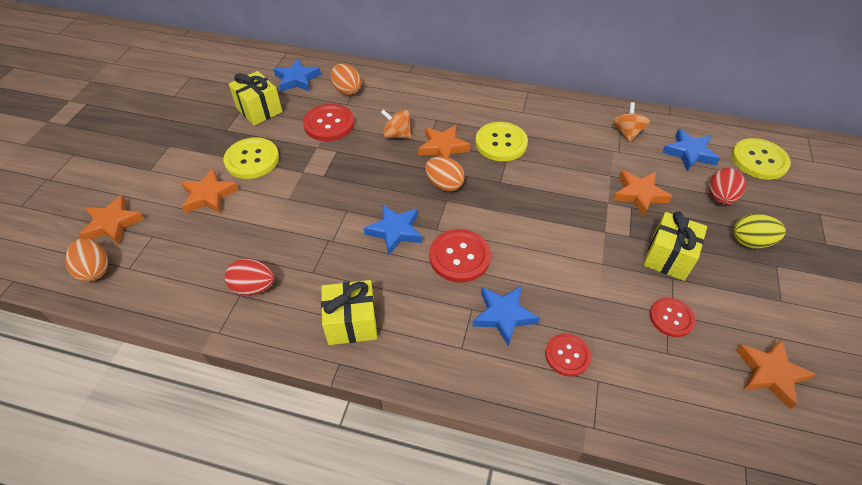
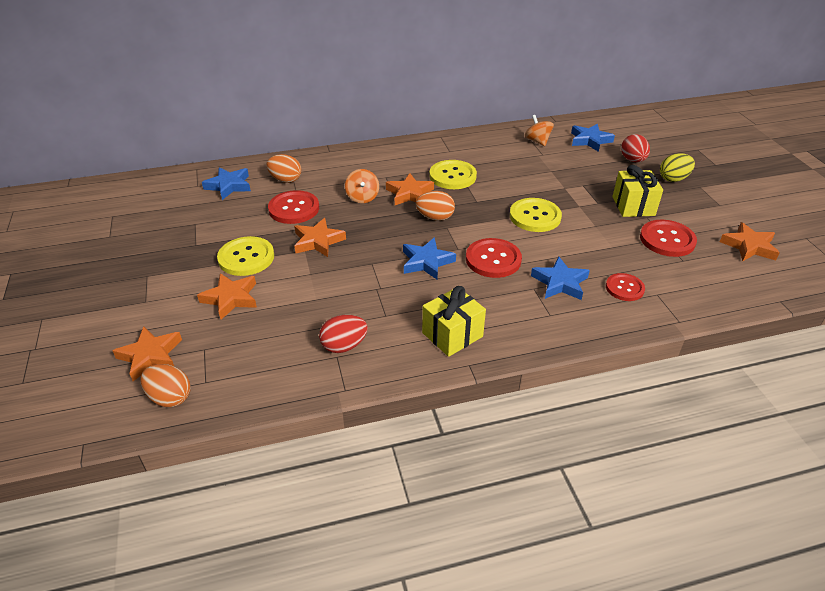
camera: 30 degrees left, 10 degrees down
yellow gift [229,71,282,126] -> none
orange spinning top [381,109,411,138] -> orange spinning top turned 90 degrees counterclockwise [345,169,379,203]
orange star [613,170,673,216] -> orange star moved to [294,218,346,257]
red button [650,298,695,337] -> red button [640,220,697,257], size x1.55
yellow button [731,138,791,180] -> yellow button moved to [510,198,562,232]

